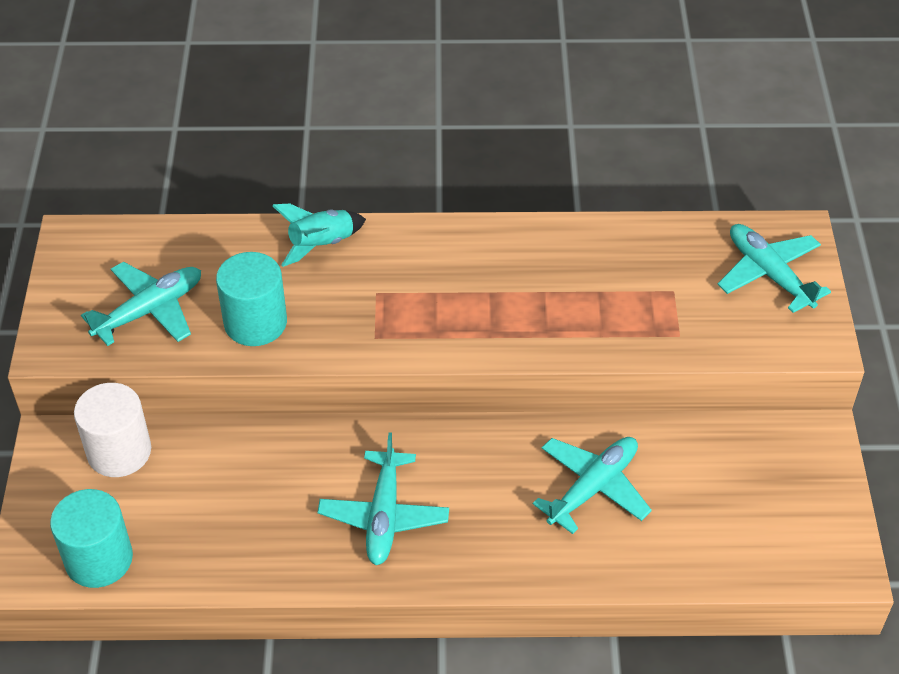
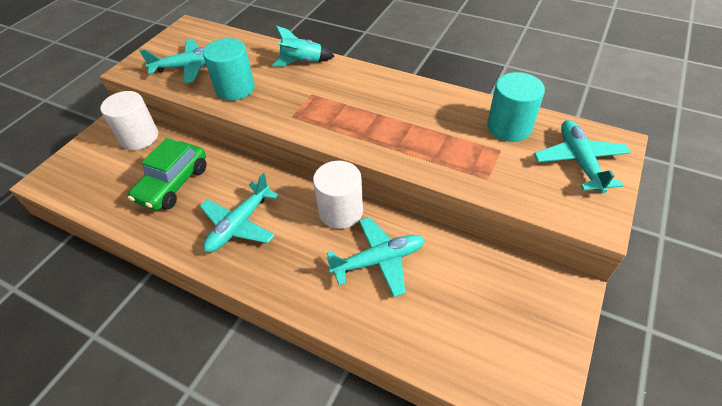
camera: 30 degrees right, 0 degrees up
turquoise cylinder [50,489,133,588] -> turquoise cylinder moved to [487,72,545,142]
none -> green car [128,138,207,210]
none -> white cylinder [313,161,363,229]

